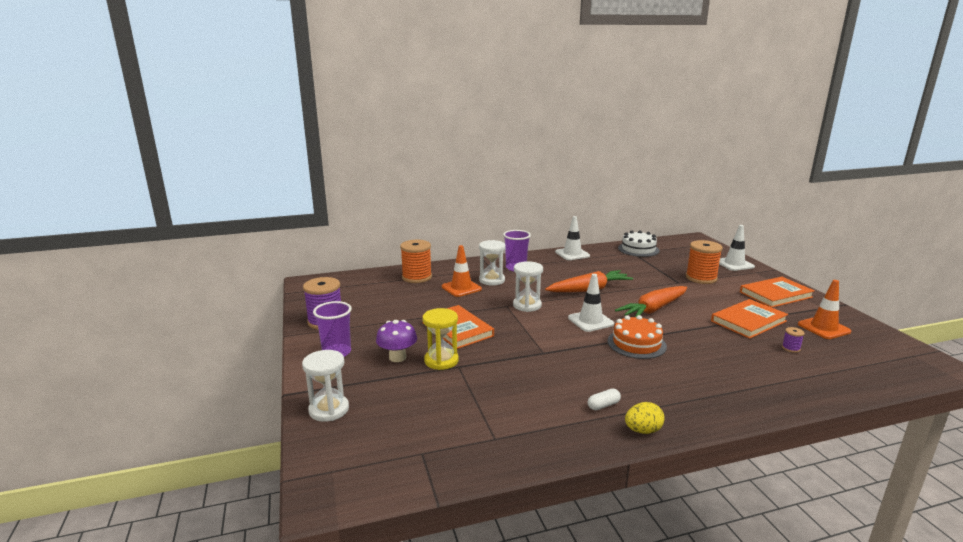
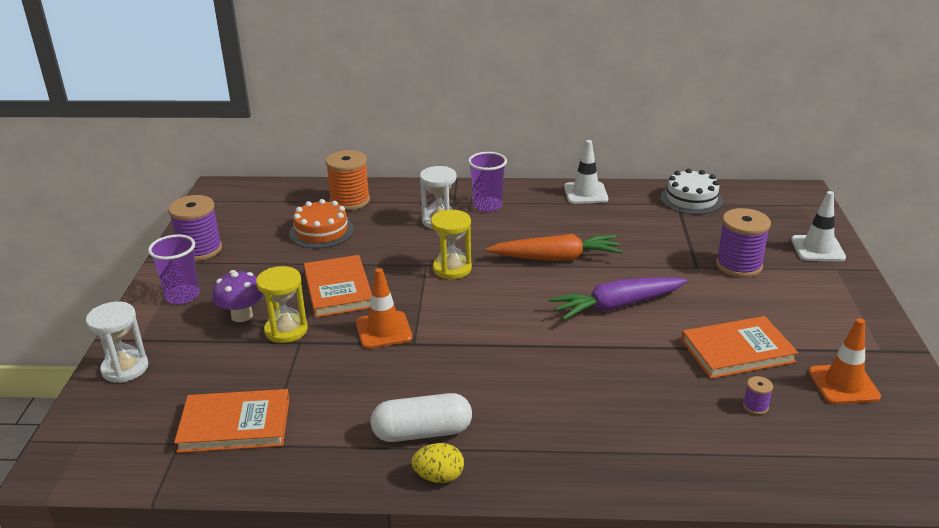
camera: 20 degrees right, 10 degrees up
orange traffic cone [442,245,482,297] -> orange traffic cone moved to [356,268,412,349]
white hourglass [513,261,543,312] -> yellow hourglass [431,210,472,279]
white traffic cone [568,274,614,332] -> none
white capsule [588,388,621,410] -> white capsule [370,393,472,442], size x2.10
orange cake [607,315,667,359] -> orange cake moved to [289,199,354,249]
orange carrot [615,286,687,317] -> purple carrot [549,277,687,320]
orange spool [686,240,723,284] -> purple spool [716,208,771,278]
orange book [740,277,815,308] -> orange book moved to [174,389,289,453]

